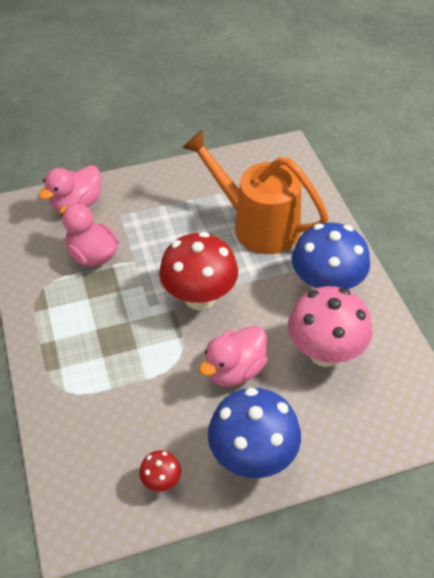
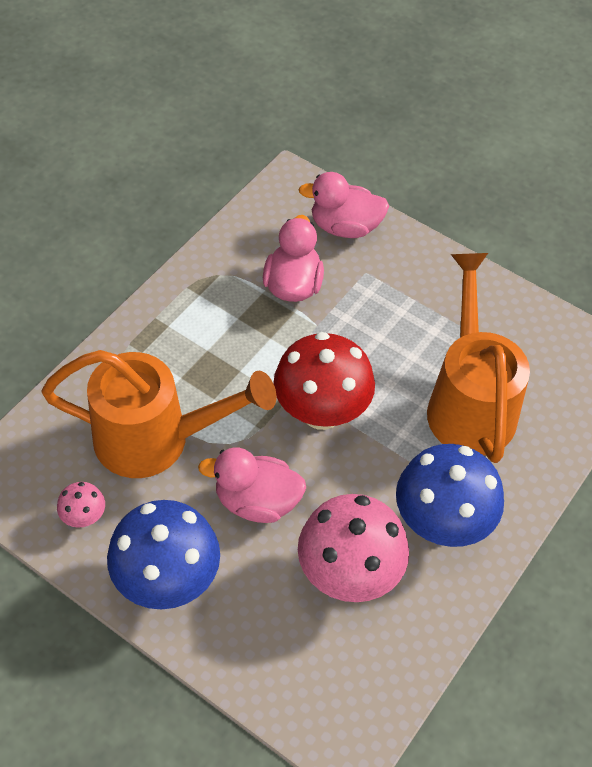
camera: 50 degrees right, 5 degrees up
red mushroom [139,450,181,492] -> pink mushroom [57,482,105,527]
none -> orange watering can [41,350,277,478]

